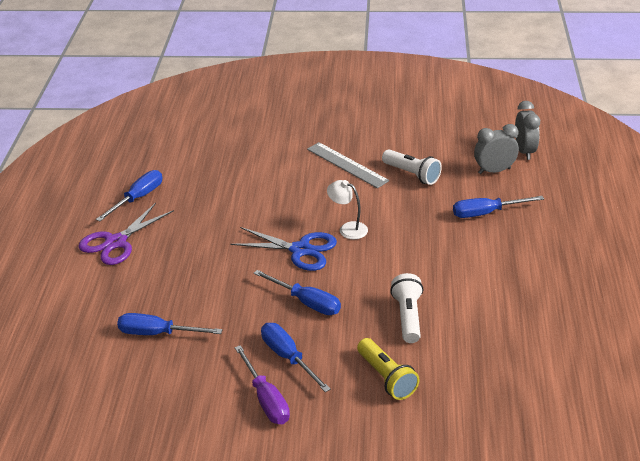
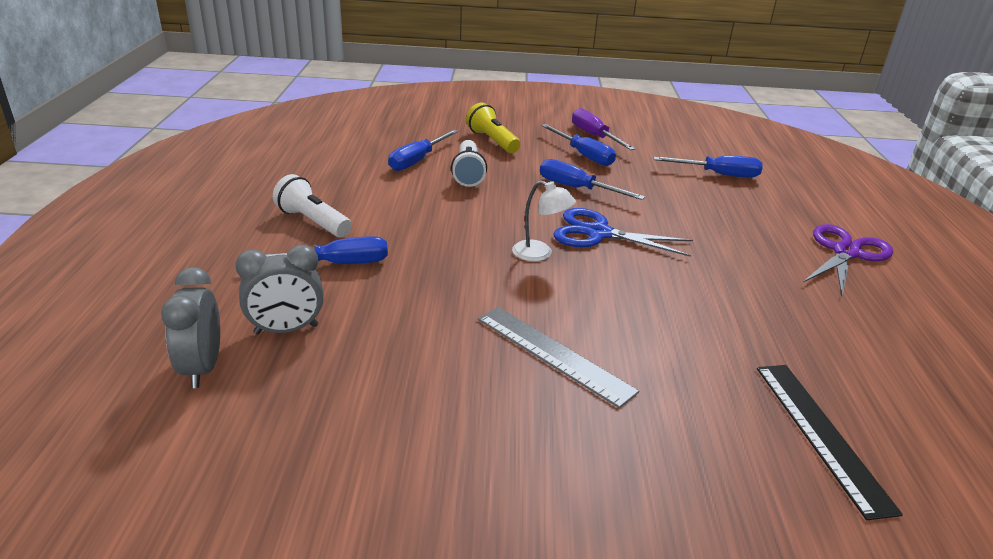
camera: 175 degrees right, 5 degrees down
blue screwdriver [96,170,162,221] -> blue screwdriver moved to [388,130,458,171]
white flashlight [382,149,442,185] -> white flashlight moved to [273,174,352,237]
none -> black ruler [757,365,903,520]

